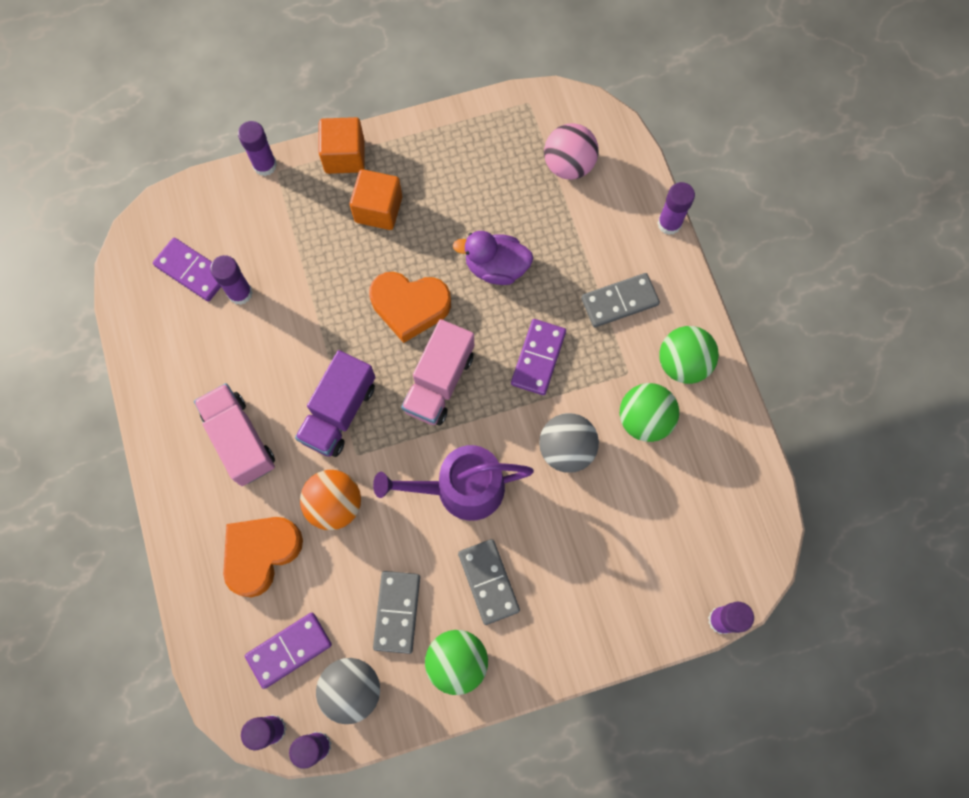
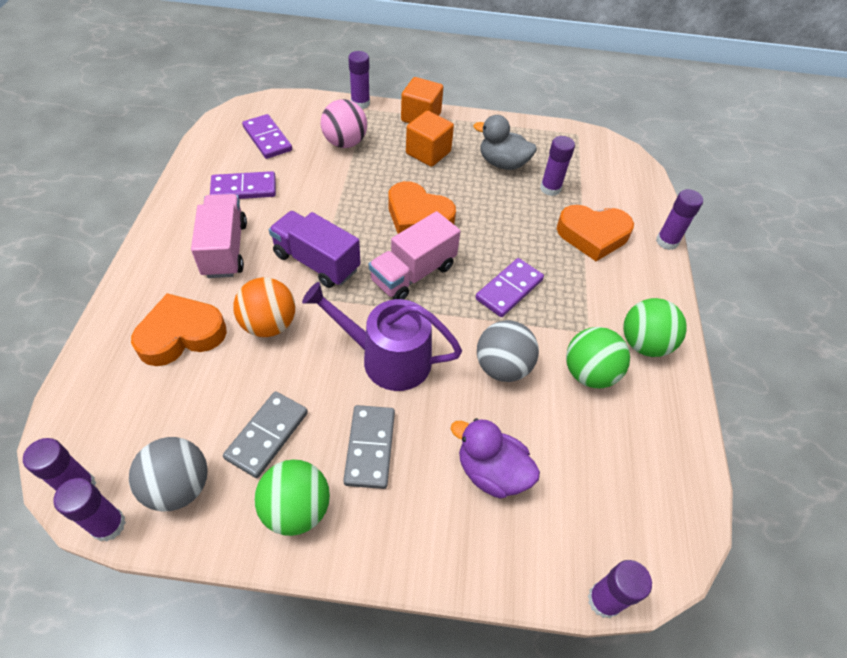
camera: 20 degrees right, 20 degrees down
purple glue stick [210,255,253,305] -> purple glue stick moved to [540,136,575,196]
purple domino [245,613,332,689] -> purple domino moved to [210,171,276,199]
purple truck [295,350,375,457] -> purple truck turned 75 degrees clockwise [269,211,361,288]
purple duck [453,231,533,285] -> purple duck moved to [451,418,540,499]
pink ball [544,123,599,180] -> pink ball moved to [321,99,367,148]
grey domino [581,273,660,328] -> none
none -> grey duck [474,115,537,170]
none -> orange heart [557,205,634,261]

